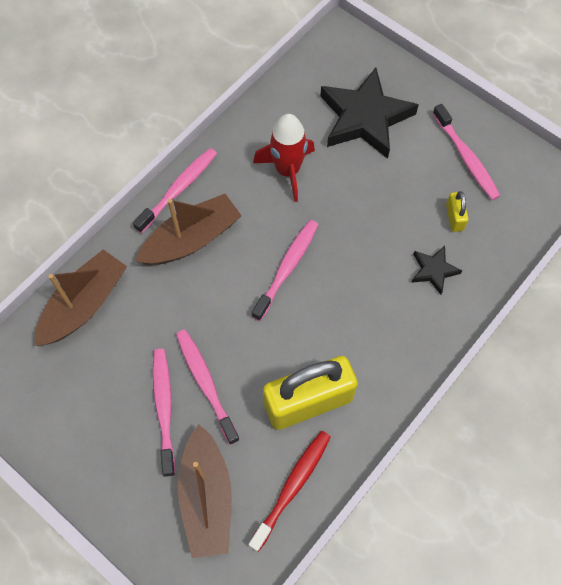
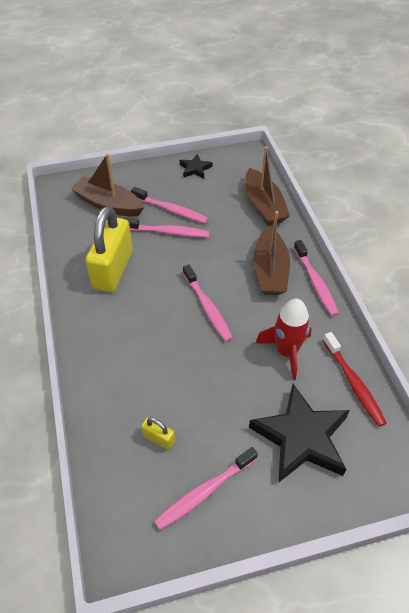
camera: 125 degrees right, 15 degrees down
red toothbrush [249,431,331,552] -> red toothbrush moved to [323,332,386,427]
black star [411,246,463,294] -> black star moved to [180,154,213,179]
pink toothbrush [433,104,500,200] -> pink toothbrush turned 45 degrees counterclockwise [154,447,258,530]

